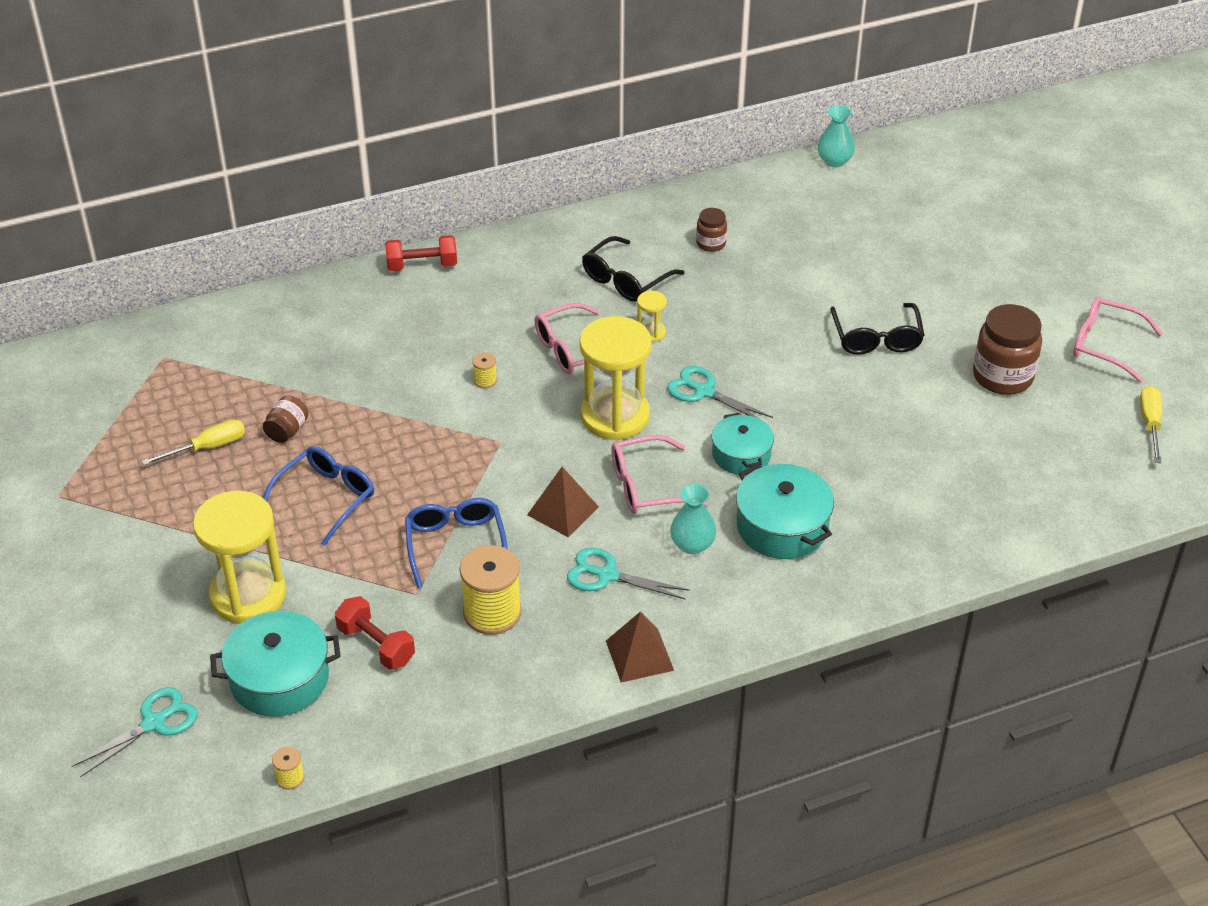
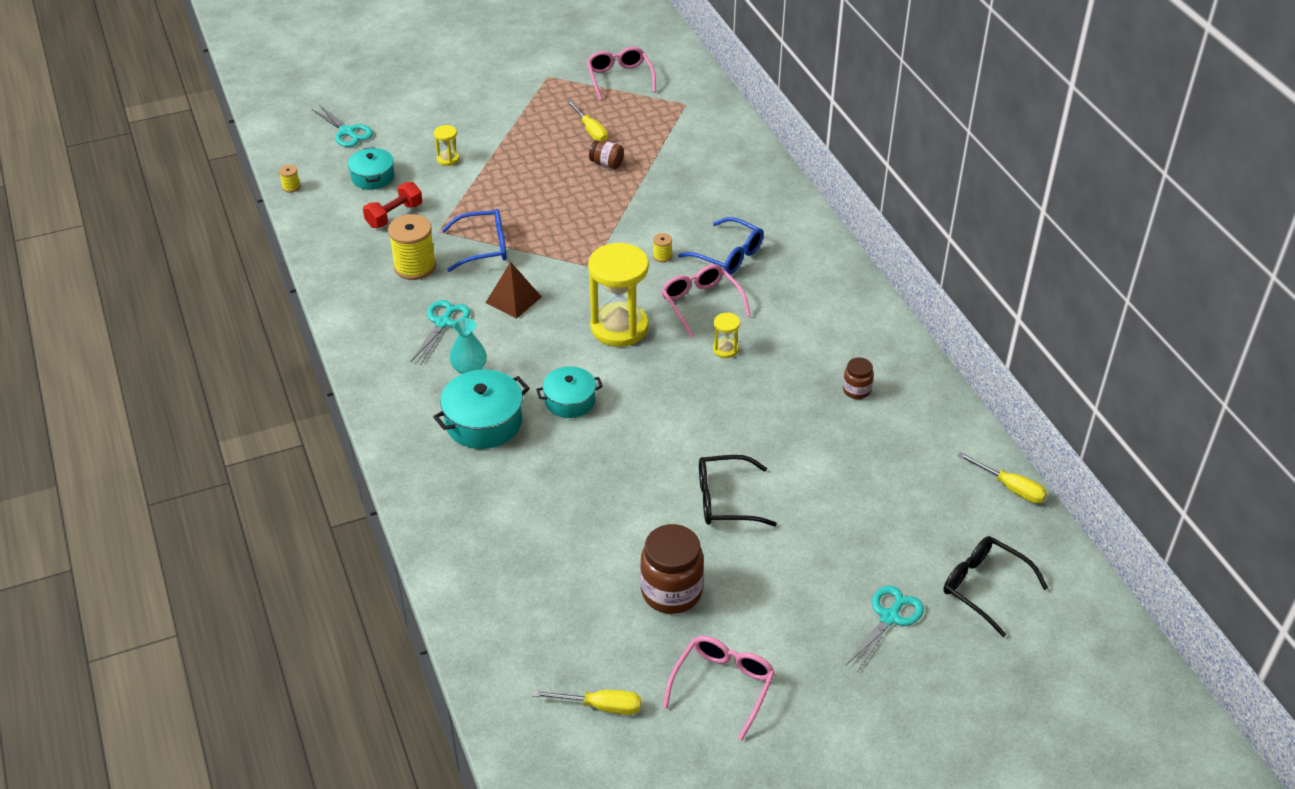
camera: 90 degrees right, 0 degrees up
yellow hourglass [193,491,286,624] -> yellow hourglass [434,125,460,166], size x0.44
turquoise pot [210,611,341,717] -> turquoise pot [348,147,395,190], size x0.66
blue glasses [263,446,374,546] -> blue glasses moved to [678,217,764,275]
red dumbbell [385,235,457,271] -> none
black glasses [582,236,684,302] -> black glasses moved to [943,536,1048,637]
brown pyramid [606,611,674,683] -> none
pink glasses [611,435,709,514] -> pink glasses moved to [587,47,656,101]
turquoise scissors [667,366,773,418] -> turquoise scissors moved to [846,586,924,671]
turquoise vase [818,105,855,167] -> yellow screwdriver [957,452,1047,503]

